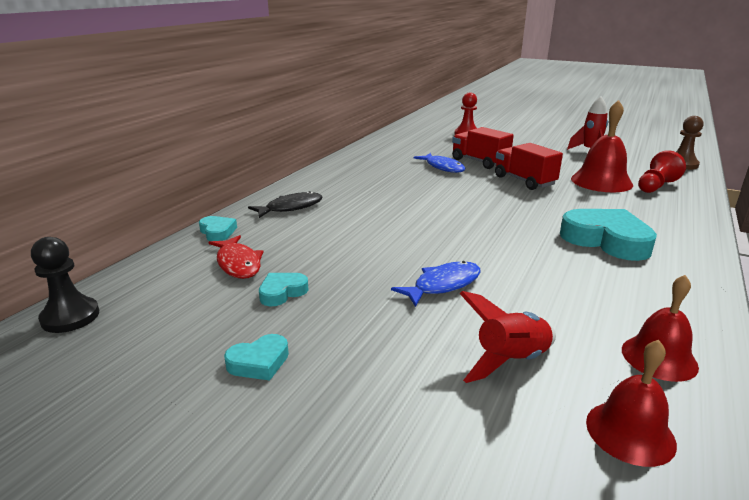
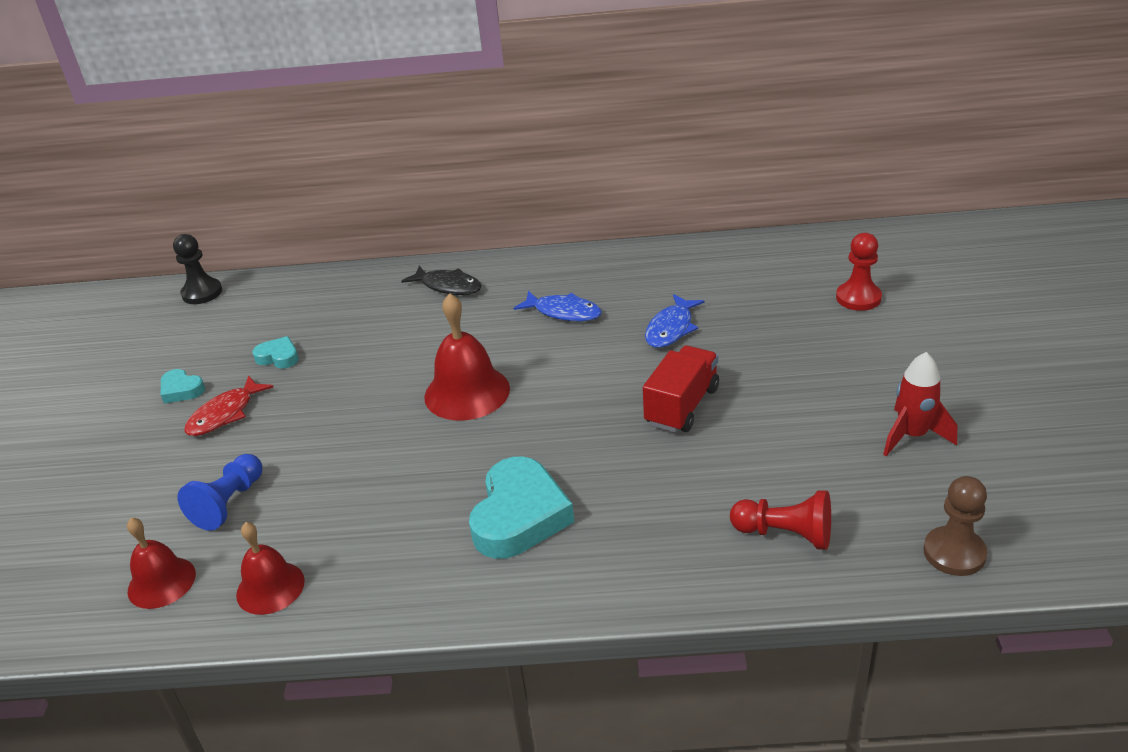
camera: 65 degrees right, 10 degrees up
turquoise heart [199,216,237,241] -> none
red fish [208,235,264,279] -> red fish moved to [184,375,273,436]
blue fish [391,261,480,307] -> blue fish moved to [513,291,602,322]
red truck [452,127,514,169] -> none
red rocket [459,291,556,383] -> blue pawn [177,454,262,531]
red bell [571,100,633,192] -> red bell moved to [424,293,510,420]

